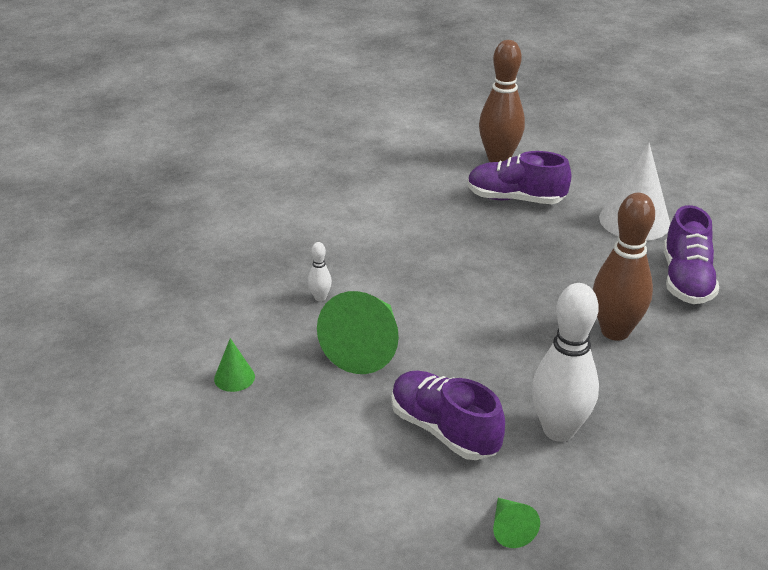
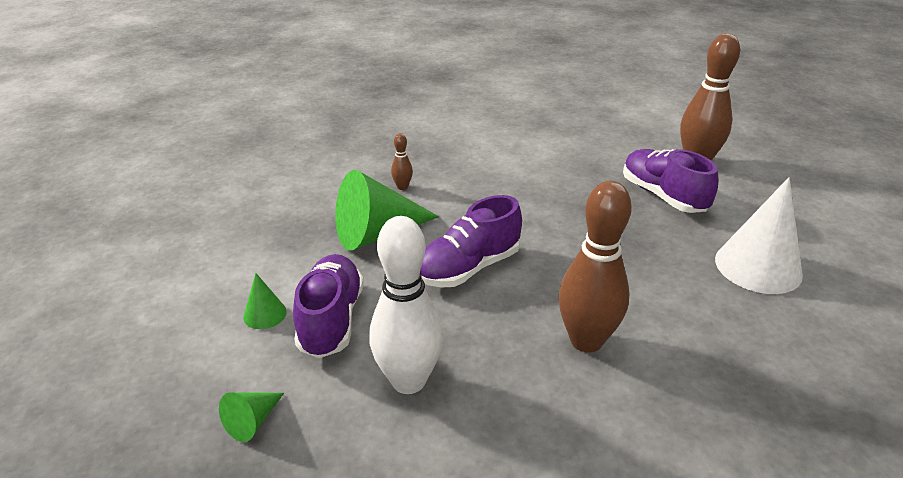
camera: 45 degrees right, 0 degrees up
green cone [214,338,255,392] -> green cone moved to [243,273,287,329]
white bowling pin [308,242,332,301] -> brown bowling pin [391,133,413,190]
purple shoe [663,205,719,304] -> purple shoe moved to [420,195,522,287]

